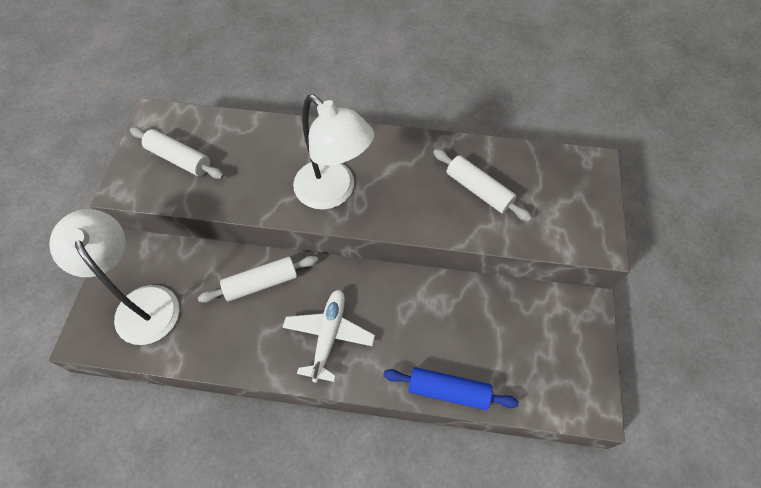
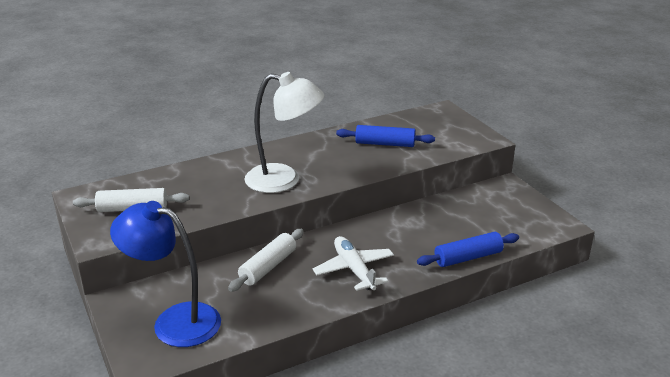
camera: 35 degrees left, 30 degrees down
white lamp [49,209,179,345] -> blue lamp [110,201,221,347]
white rolling pin [433,149,532,222] -> blue rolling pin [336,125,435,147]

